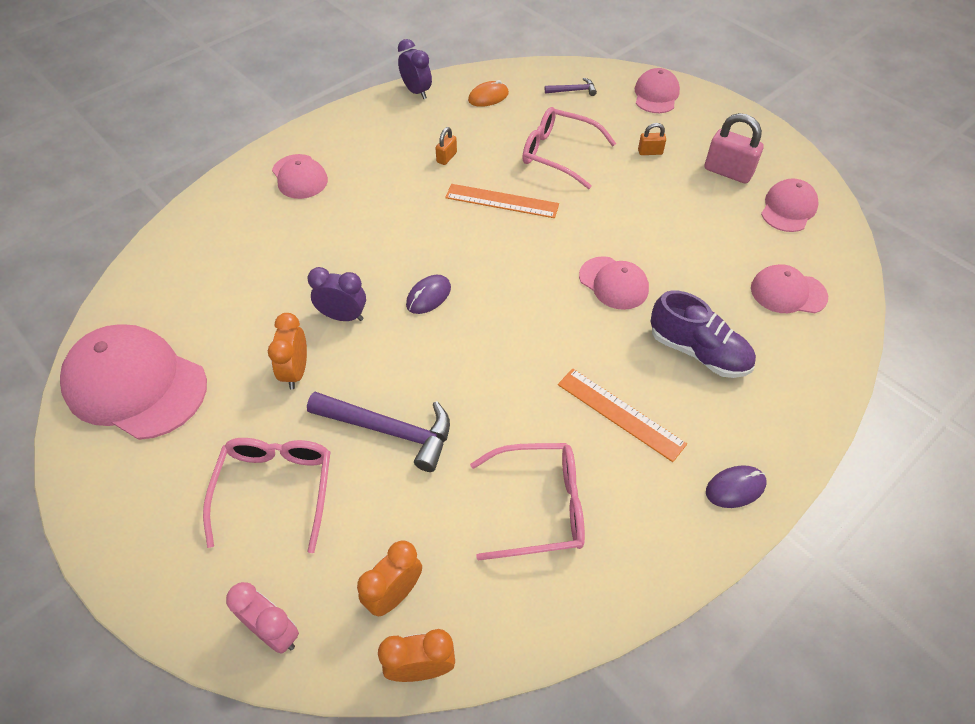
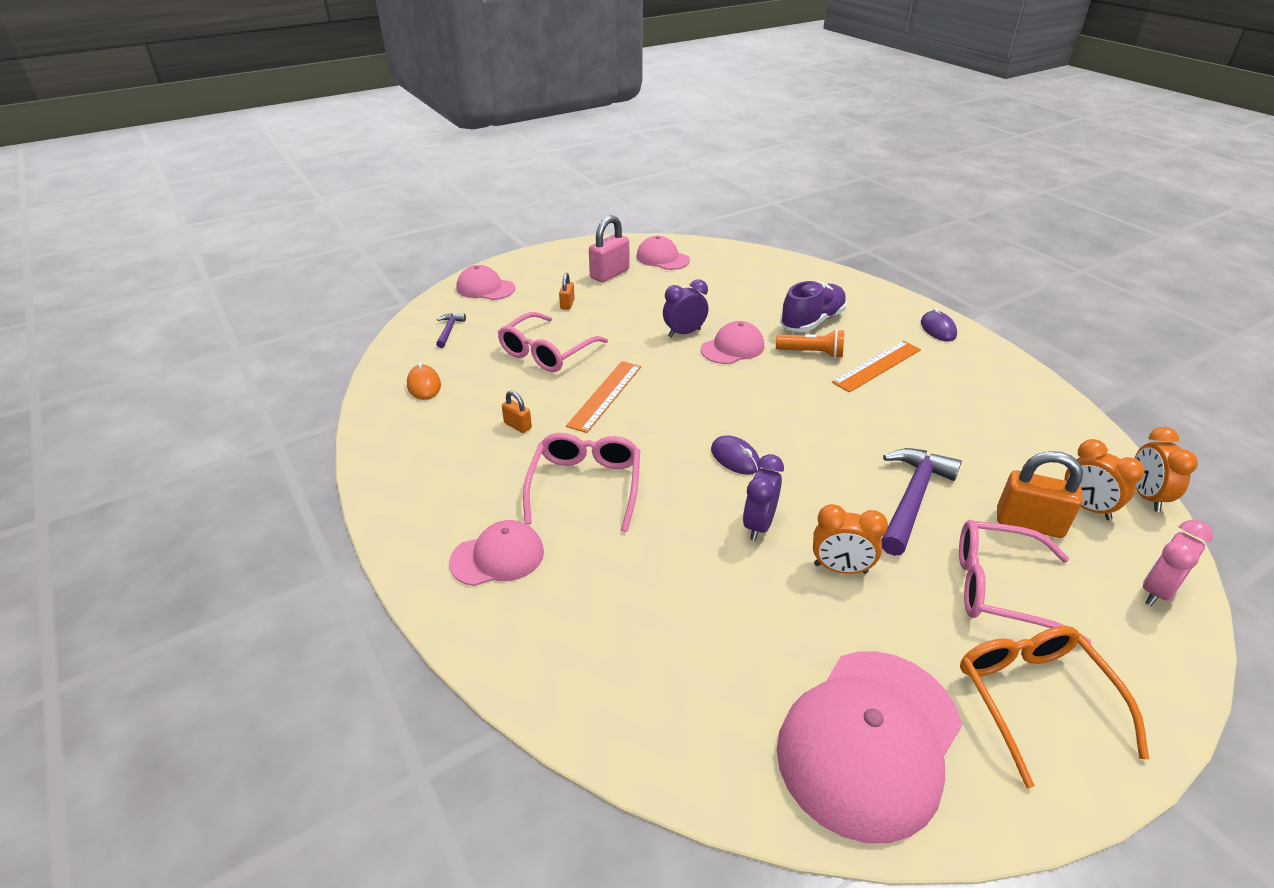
camera: 80 degrees left, 15 degrees down
purple clock [398,39,432,99] -> purple clock moved to [663,279,708,337]
pink glasses [470,443,585,561] -> pink glasses moved to [523,433,640,532]
pink cap [751,264,828,313] -> none
none -> orange flashlight [776,329,844,358]
none -> orange glasses [960,626,1149,788]
none -> orange padlock [997,451,1083,538]

